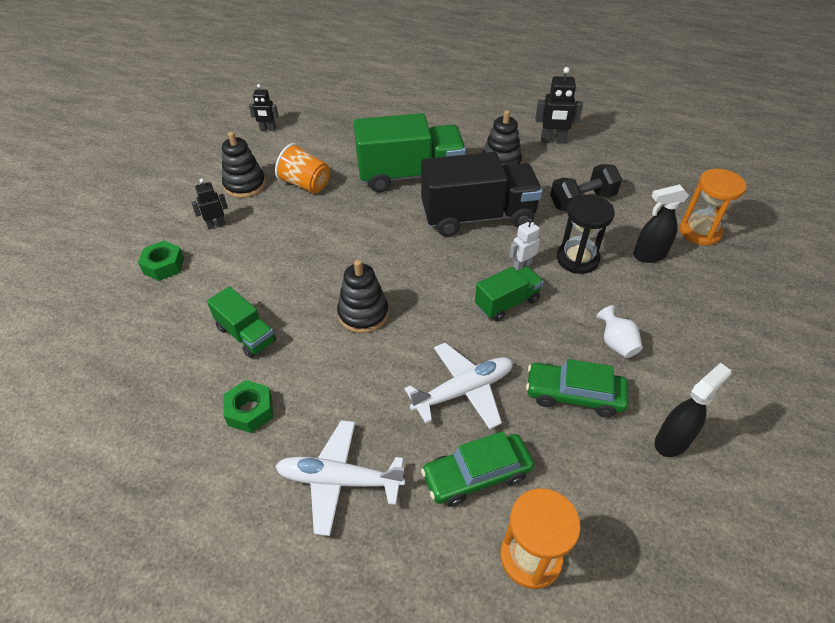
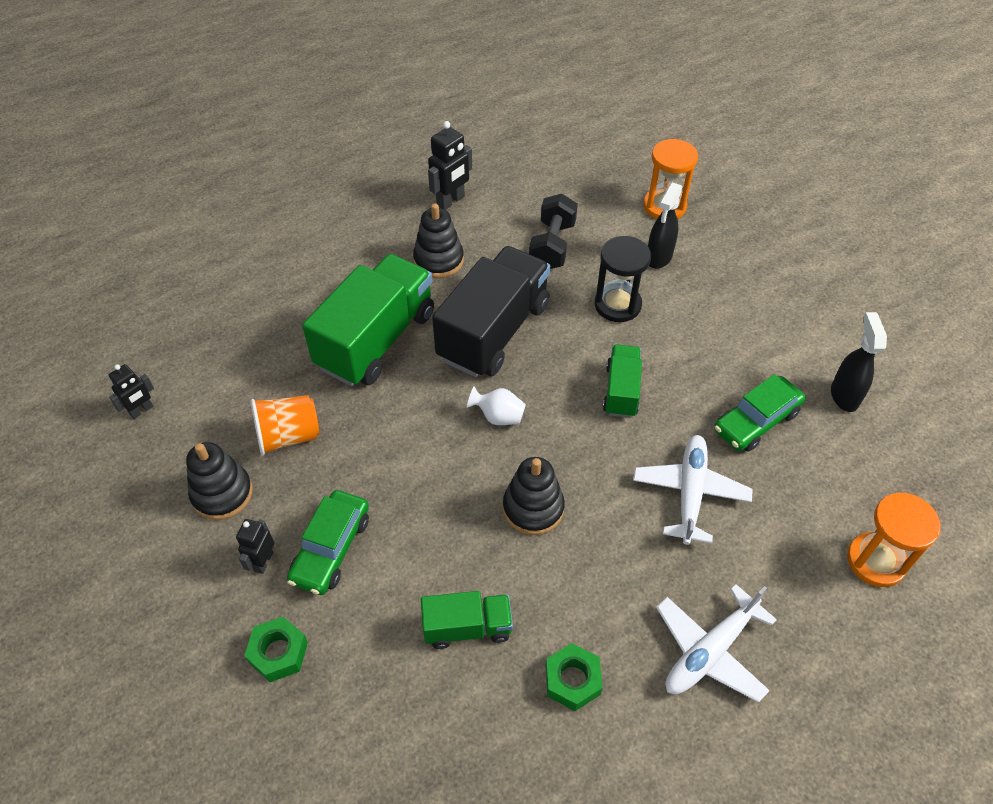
camera: 50 degrees left, 5 degrees up
green car [421,431,534,507] -> green car moved to [287,490,369,595]
white robot [509,218,540,271] -> none
white vase [596,305,643,358] -> white vase moved to [467,386,526,425]

